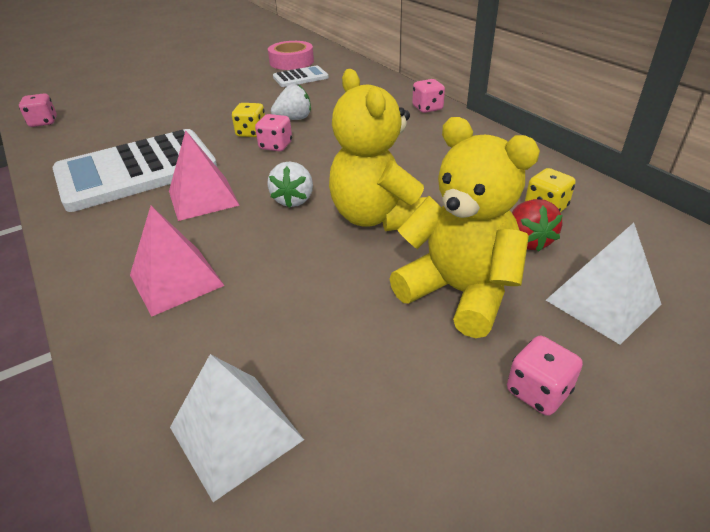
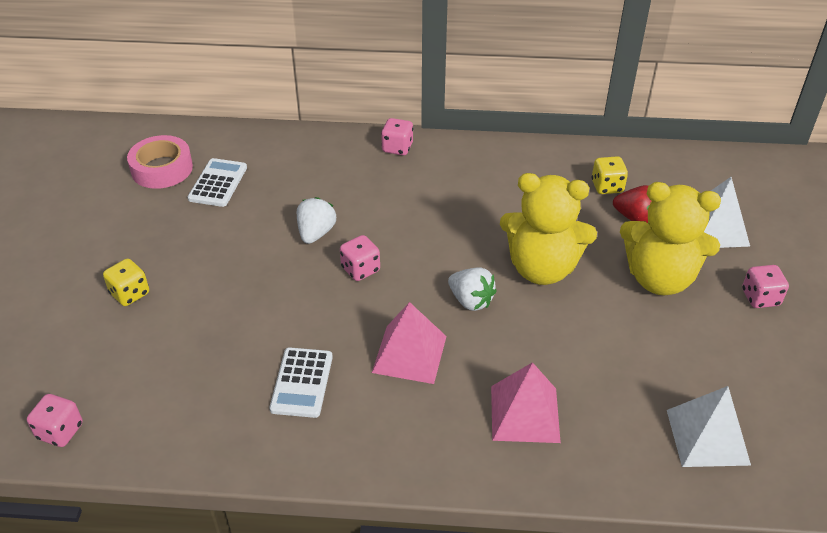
camera: 55 degrees left, 5 degrees up
white calculator [53,129,218,212] -> white calculator [269,347,333,418], size x0.47
yellow dice [232,103,265,137] -> yellow dice moved to [103,259,149,306]
yellow teddy bear [389,117,540,338] -> yellow teddy bear turned 150 degrees counterclockwise [620,182,721,295]

